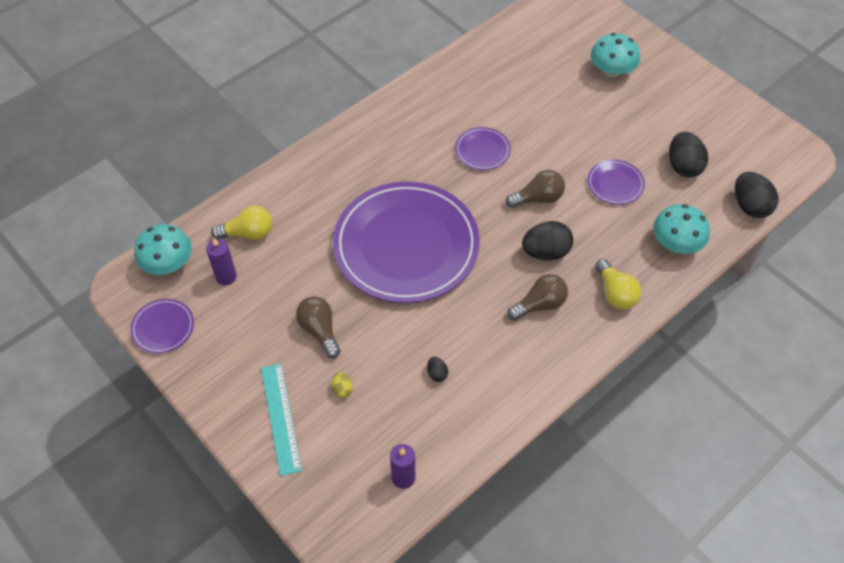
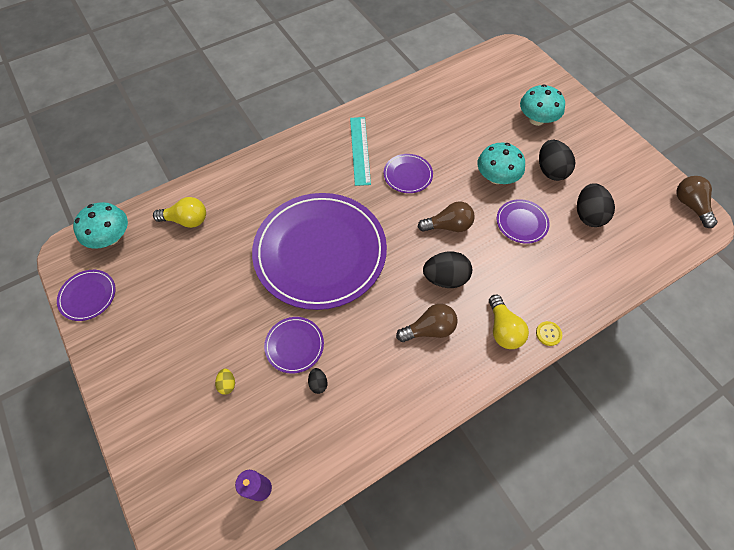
camera: 10 degrees right, 5 degrees up
purple candle [206,238,237,285] -> none
turquoise ruler [261,363,302,476] -> turquoise ruler moved to [350,117,371,186]
brown light bulb [296,296,341,358] -> brown light bulb moved to [676,176,718,228]
turquoise mushroom [653,204,710,254] -> turquoise mushroom moved to [477,143,525,184]
black egg [735,172,779,218] -> black egg moved to [539,140,576,181]
none -> purple plate [264,317,324,374]
none -> yellow button [536,321,562,346]

